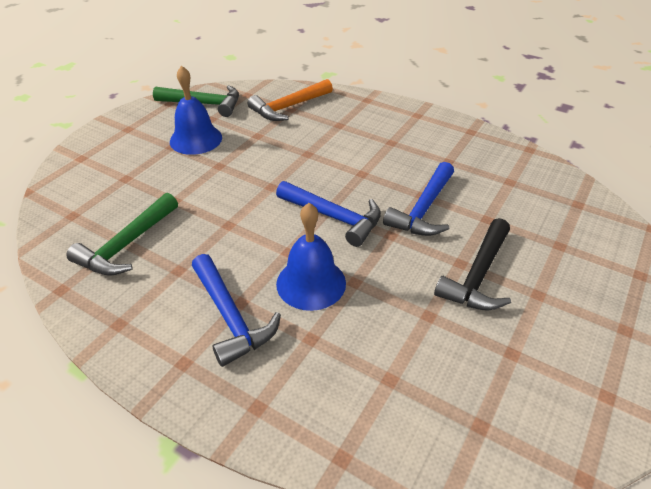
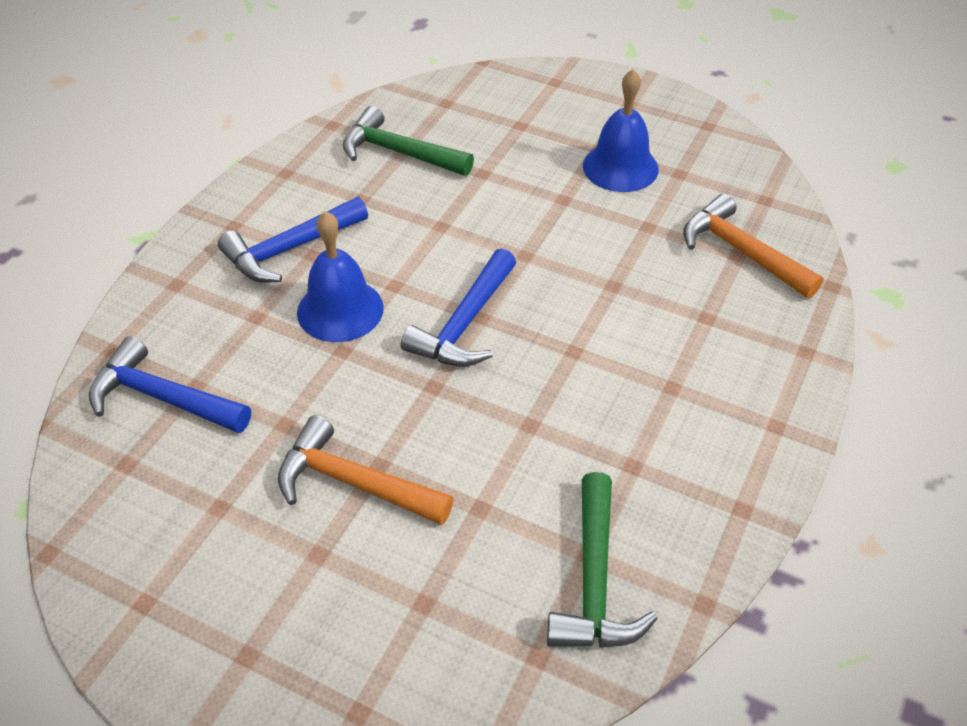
camera: 85 degrees right, 5 degrees up
green hammer [153,85,239,117] -> green hammer moved to [547,472,658,648]
blue hammer [383,162,454,236] -> blue hammer moved to [89,336,251,433]
black hammer [434,218,511,311] -> orange hammer [278,415,454,525]

